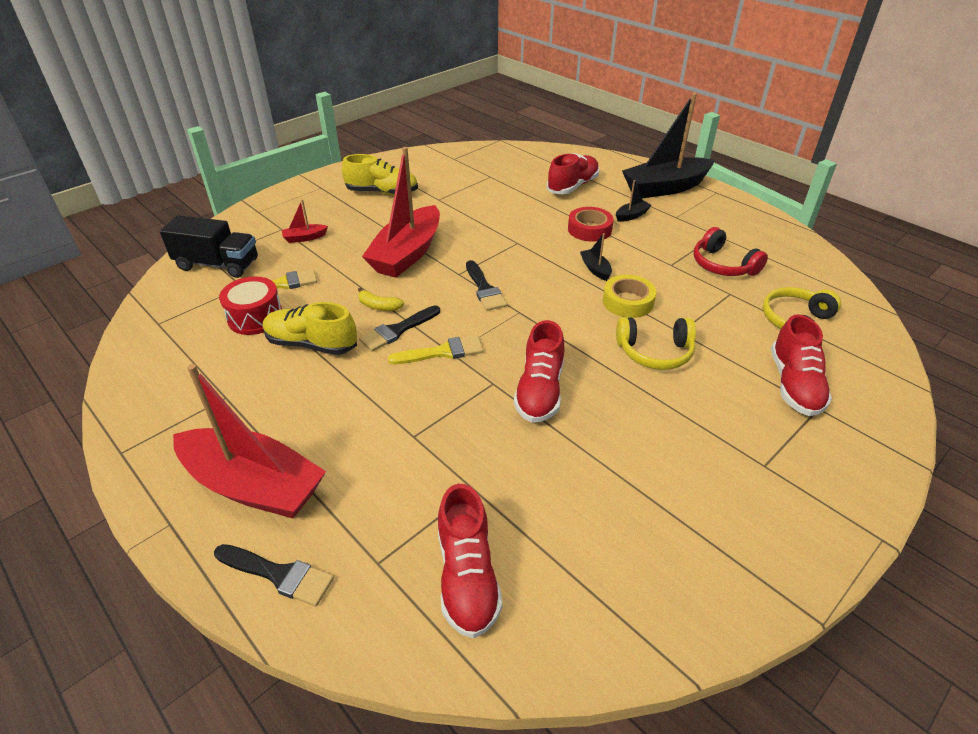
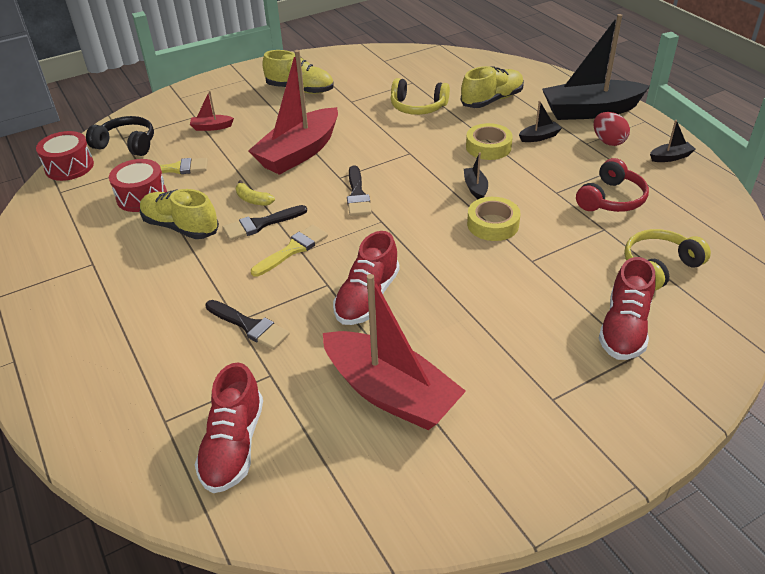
camera: 15 degrees right, 0 degrees up
black truck [160,215,258,278] -> black headphones [86,116,154,156]
red boat [173,364,326,518] -> red boat moved to [323,274,466,430]
black brush [214,544,334,606] -> black brush moved to [205,300,290,350]
yellow brush [388,335,483,364] -> yellow brush turned 45 degrees counterclockwise [251,225,328,277]
red shoe [547,153,599,194] -> yellow shoe [461,66,524,108]
red tape [568,207,614,242] -> yellow tape [466,123,513,160]
yellow headphones [616,317,696,370] -> yellow headphones moved to [391,78,450,115]
red headphones [694,227,768,276] -> red headphones turned 120 degrees counterclockwise [576,158,649,212]
none -> red drum [36,131,94,181]
none -> red egg [594,112,630,146]
none -> black boat [650,120,695,162]

